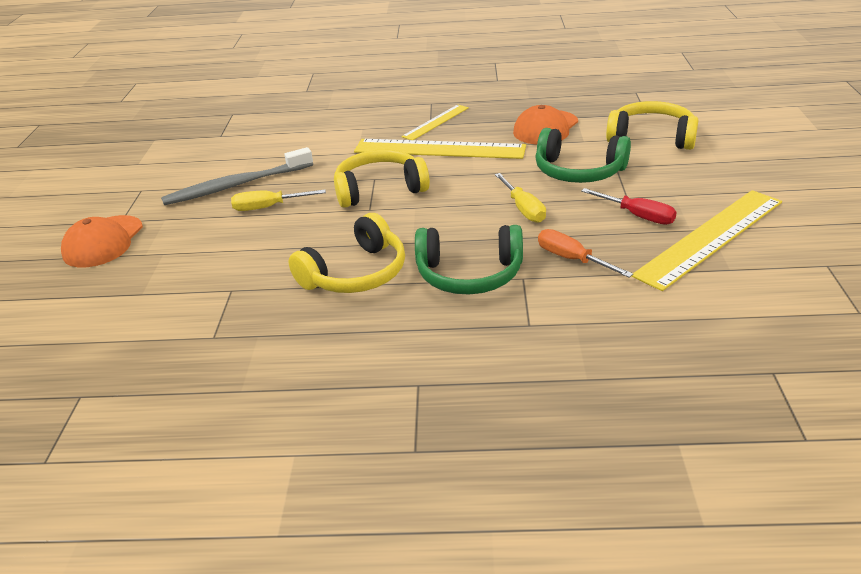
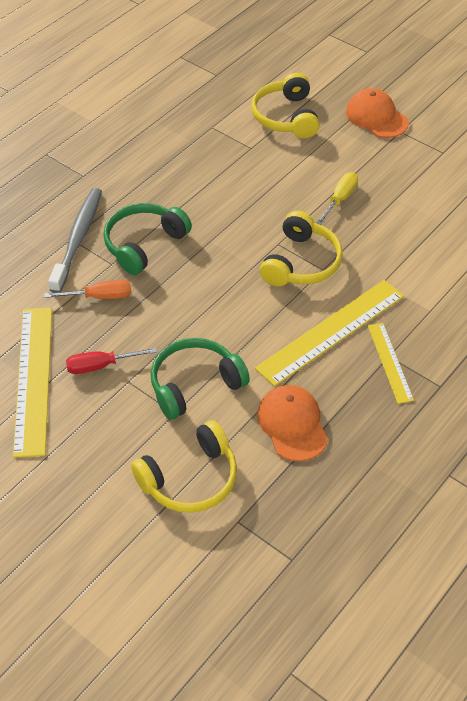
camera: 125 degrees right, 15 degrees up
grey toothbrush [161,147,313,205] -> grey toothbrush moved to [48,188,102,293]
yellow headphones [289,213,405,293] -> yellow headphones moved to [252,73,320,138]
yellow screwdriver [495,173,546,223] -> none

